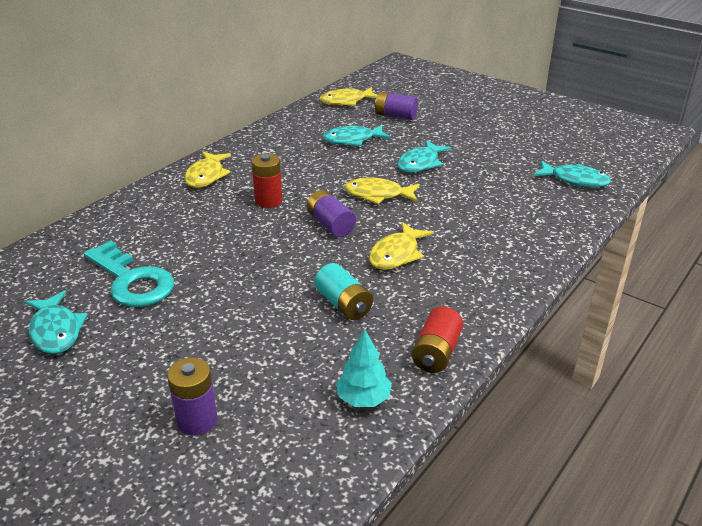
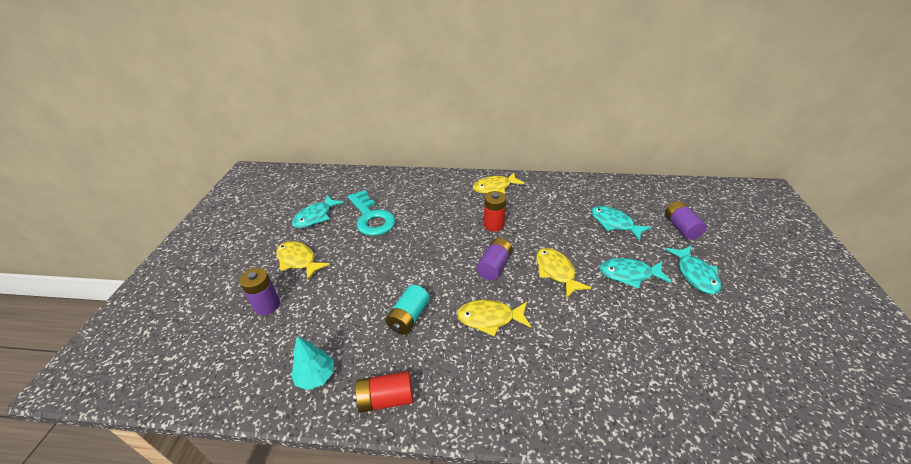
camera: 60 degrees right, 5 degrees up
turquoise key [84,241,174,307] -> turquoise key turned 45 degrees counterclockwise [348,190,396,236]
yellow fish [320,87,377,106] -> yellow fish moved to [276,241,330,280]
turquoise fish [533,160,611,188] -> turquoise fish moved to [665,246,721,294]

